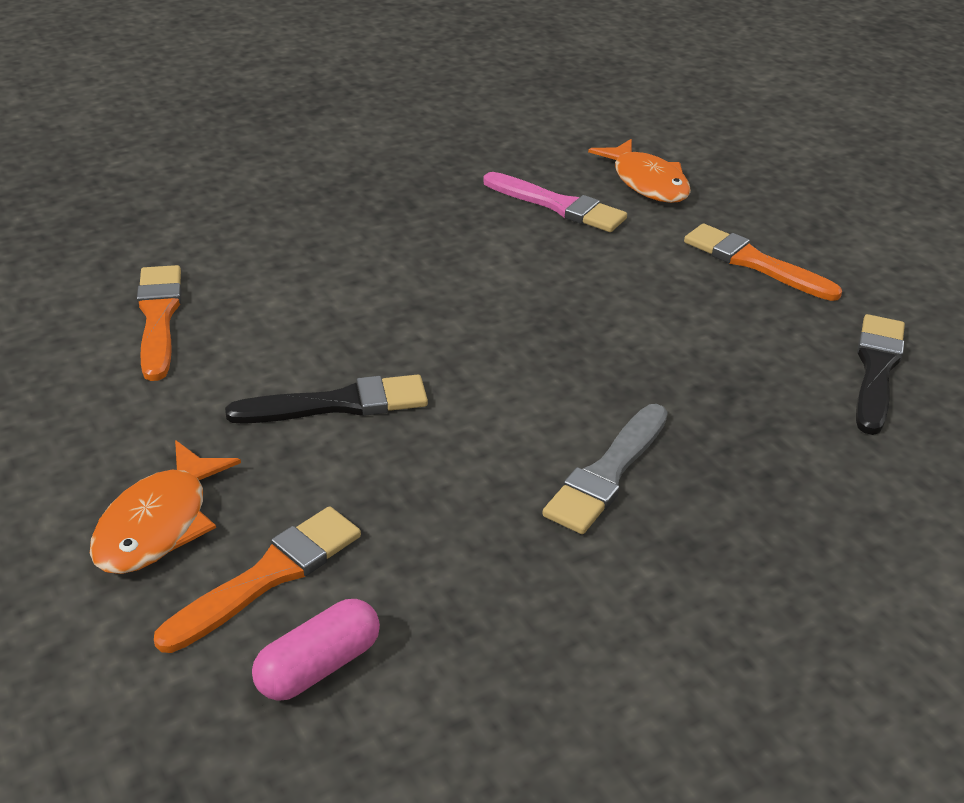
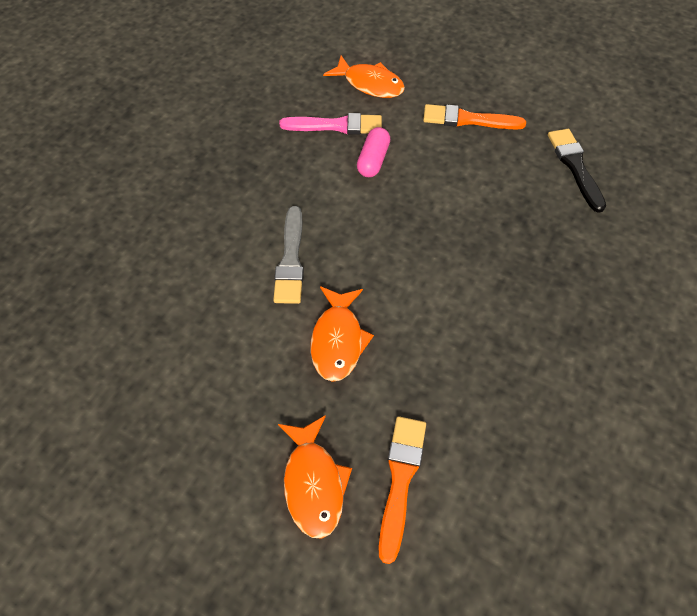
camera: 30 degrees left, 20 degrees up
orange brush [137,265,181,381] -> none
black brush [225,375,428,424] -> orange fish [311,286,374,382]
pink capsule [252,599,380,701] -> pink capsule moved to [357,127,390,177]
grey brush [542,404,668,534] -> grey brush moved to [273,206,304,304]

